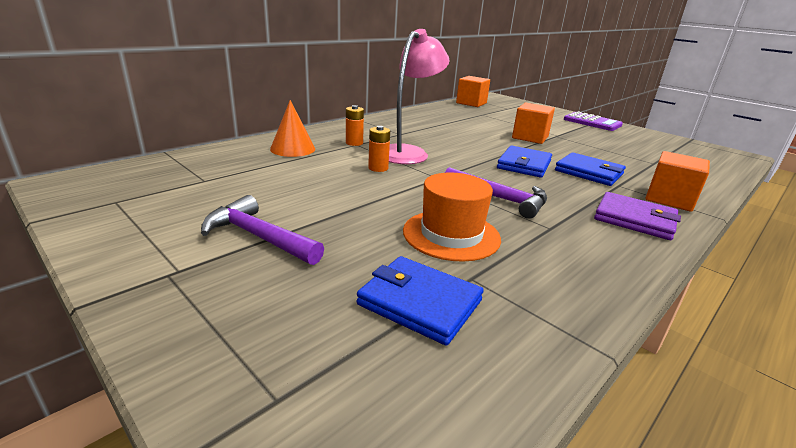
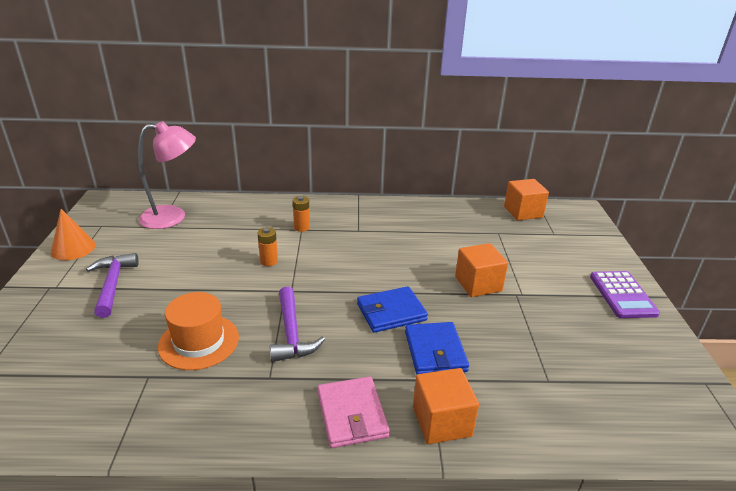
camera: 45 degrees right, 5 degrees up
orange cone [270,100,315,157] -> orange cone moved to [51,209,96,260]
blue wallet [357,256,484,345] -> none
pink lamp [389,29,449,164] -> pink lamp moved to [138,121,196,229]
purple wallet [594,192,681,240] -> pink wallet [317,376,390,448]

